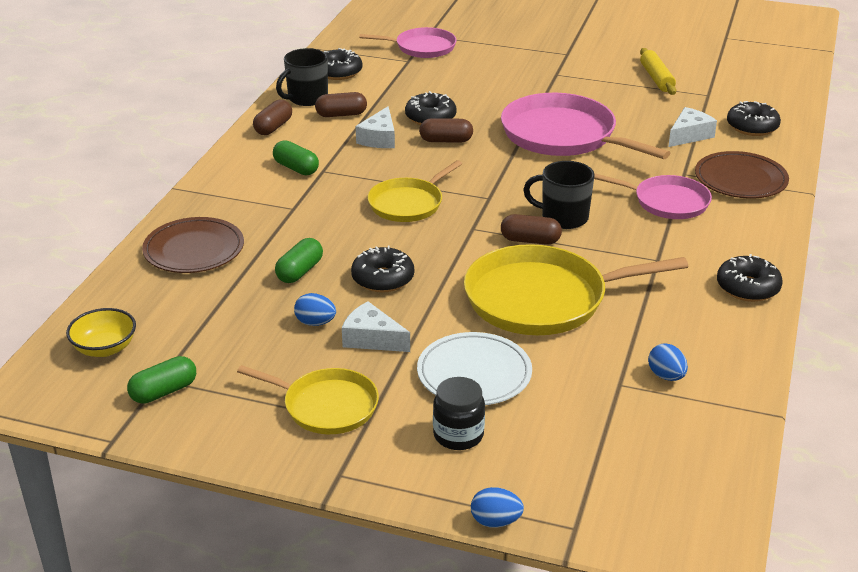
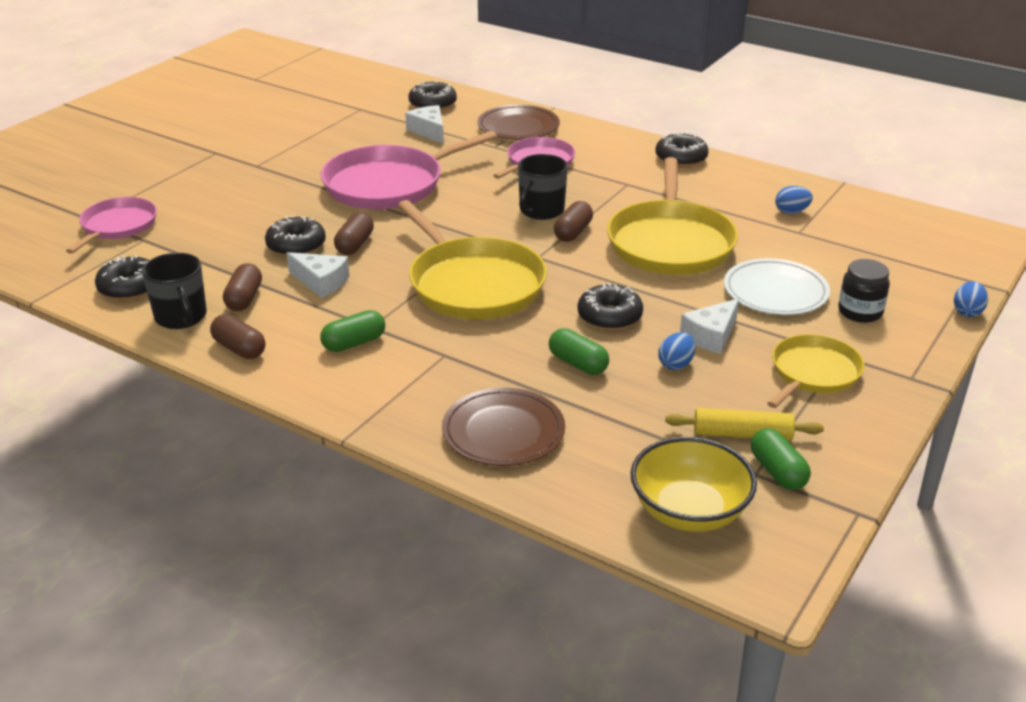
camera: 75 degrees left, 0 degrees up
yellow bowl [66,308,136,357] -> yellow bowl [630,437,757,532], size x1.52
yellow pan [368,160,462,222] -> yellow pan [397,200,547,319], size x1.68
yellow rolling pin [640,48,676,95] -> yellow rolling pin moved to [665,408,824,440]

